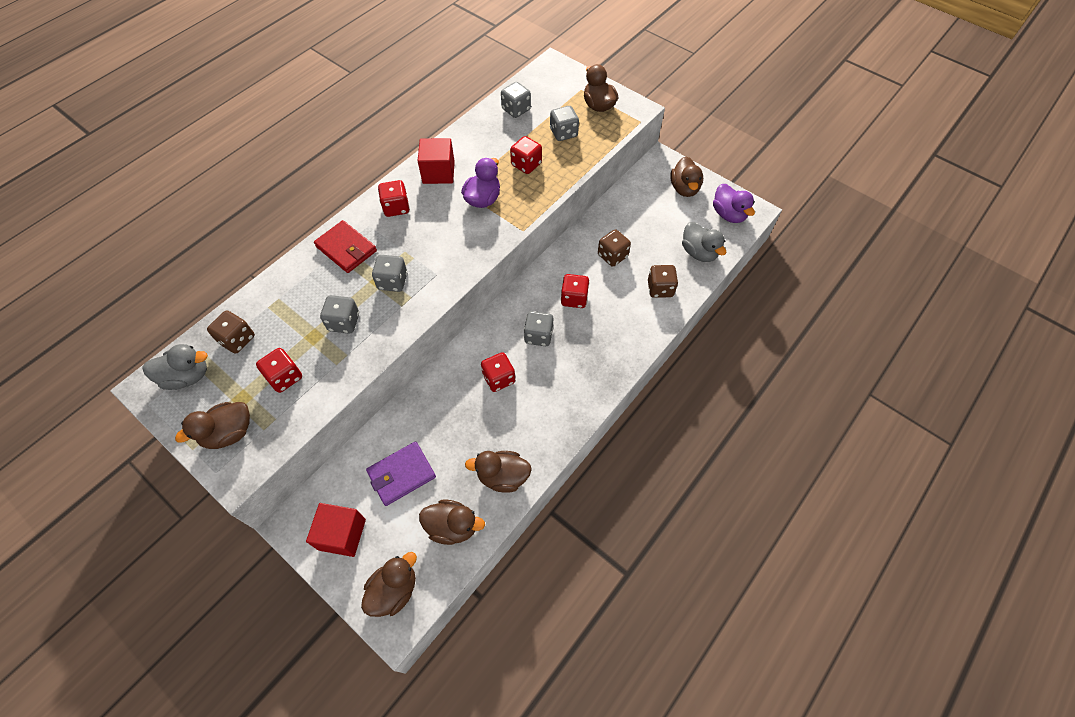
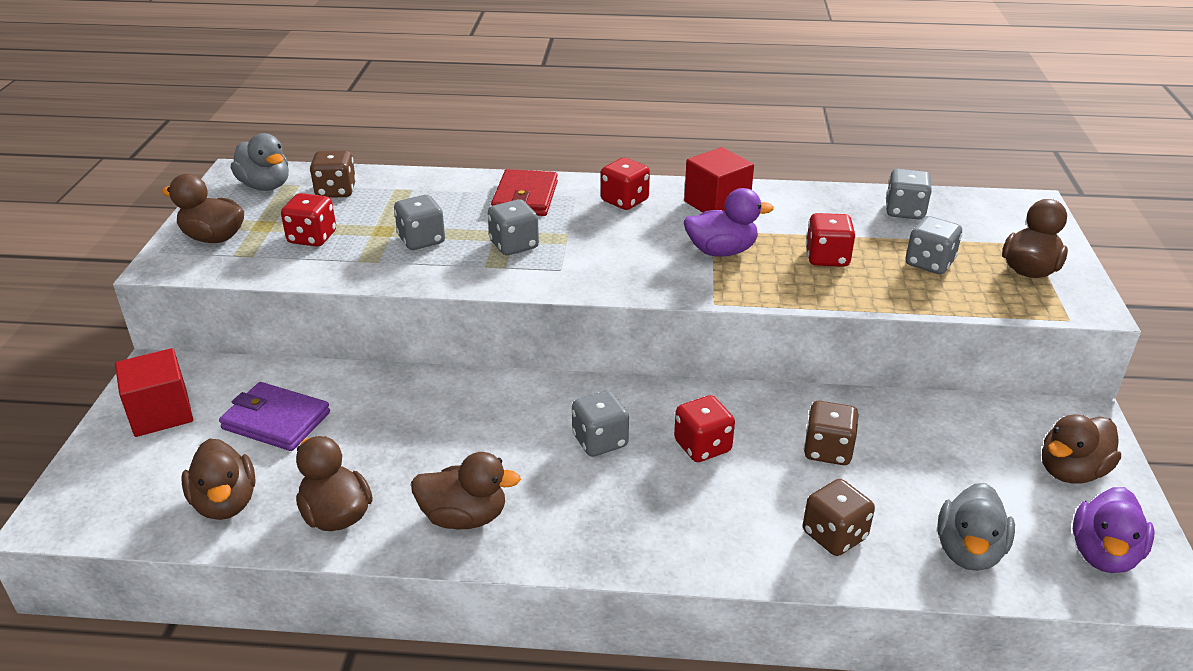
camera: 55 degrees right, 25 degrees down
brown duck [361,552,417,617] -> brown duck moved to [411,452,521,529]
red dice [481,352,515,392] -> none

